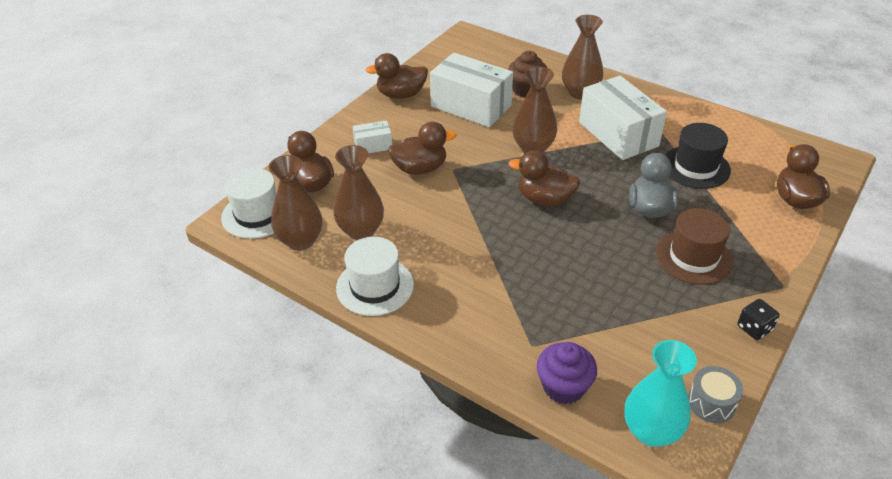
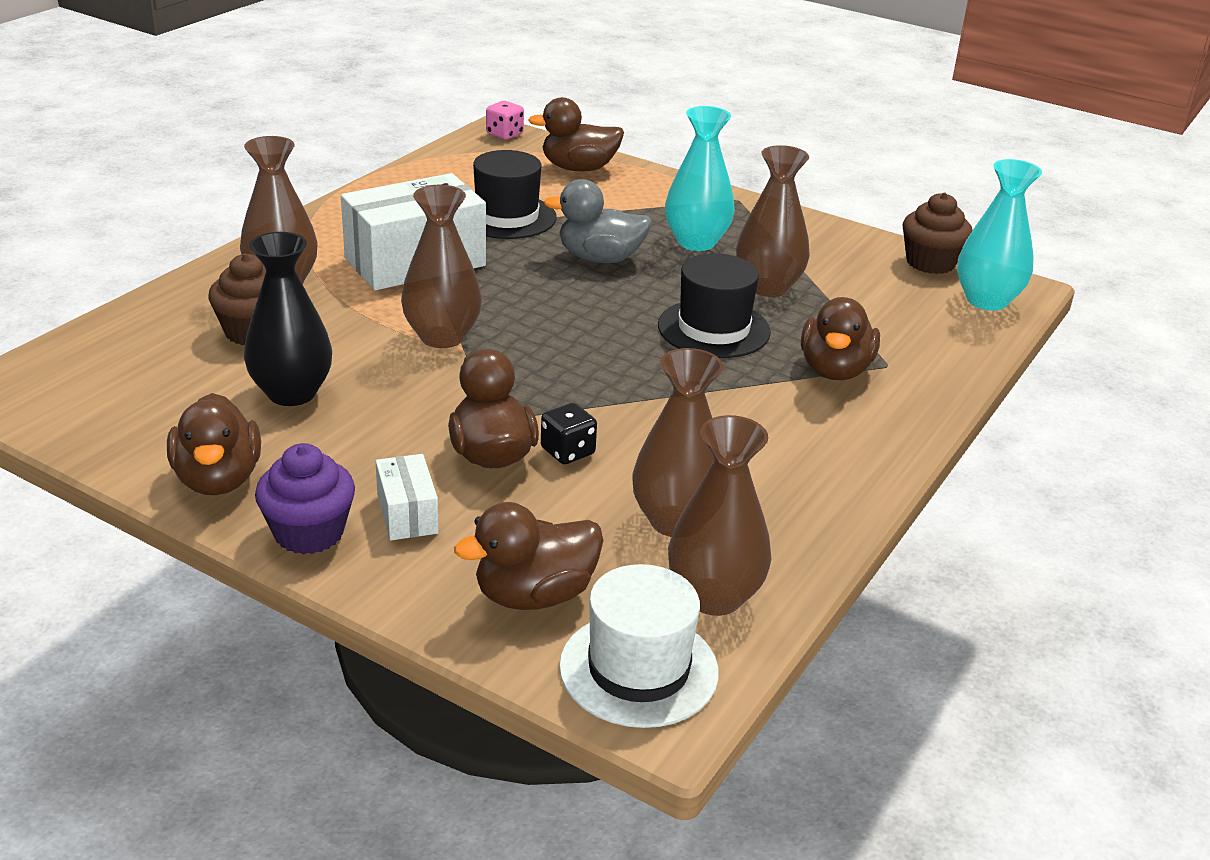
camera: 95 degrees left, 10 degrees down
white hat [336,237,414,316] -> none
white box [430,53,513,127] -> black vase [244,232,332,406]
brown duck [508,150,580,206] -> brown duck moved to [801,297,880,380]
purple cupcake [537,342,597,404] -> purple cupcake moved to [255,443,355,555]
brown hat [656,208,733,285] -> turquoise vase [665,106,735,251]
grey drum [688,366,743,423] -> brown cupcake [903,193,973,274]
black dice [737,299,779,340] -> black dice moved to [541,403,597,464]
none -> pink dice [486,101,524,140]
none -> black hat [658,253,771,358]
none -> brown vase [736,145,810,297]

